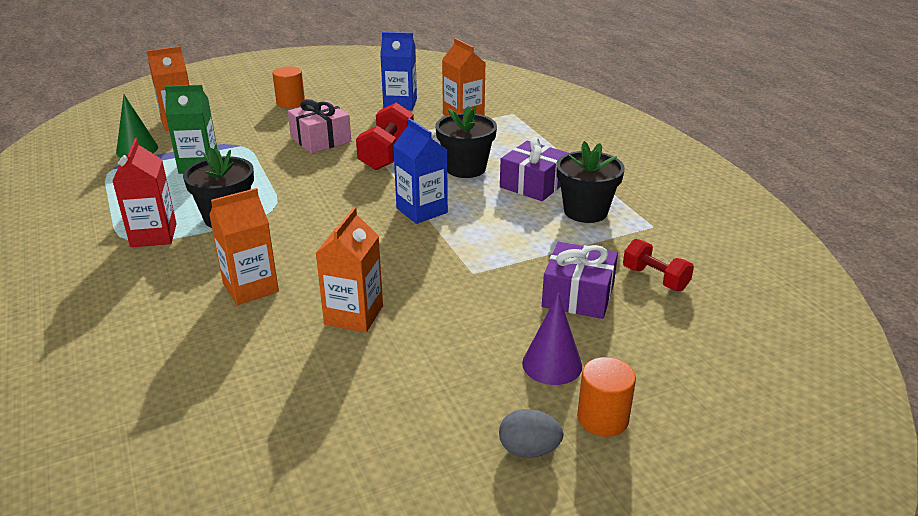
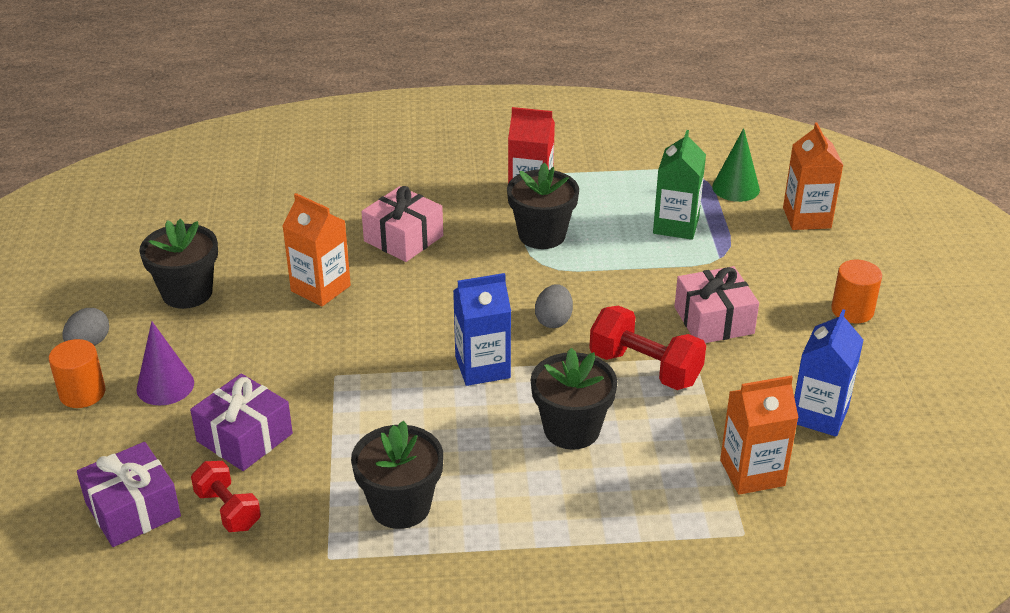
camera: 110 degrees right, 5 degrees up
orange carton [209,188,279,305] -> pink gift [361,186,443,262]
purple gift [500,137,568,201] -> purple gift moved to [77,442,181,547]
red dumbbell [623,239,694,291] -> red dumbbell turned 75 degrees clockwise [191,461,261,532]
none -> black flower pot [139,219,218,309]
none -> grey egg [535,284,573,328]

